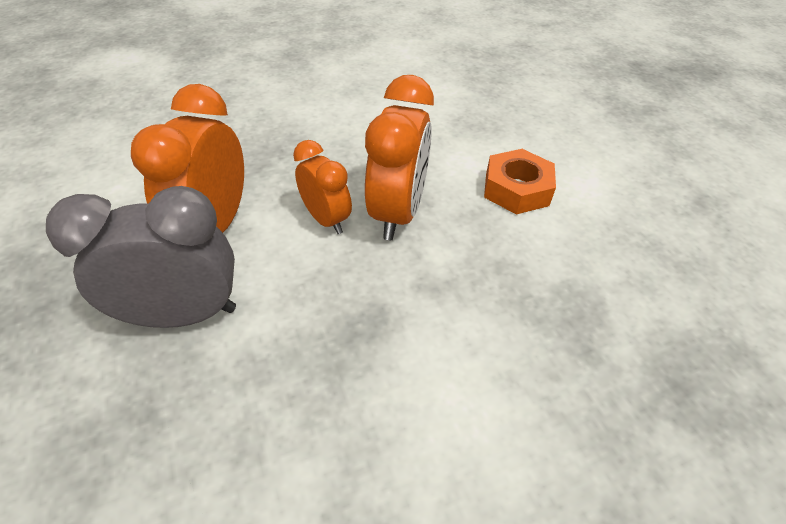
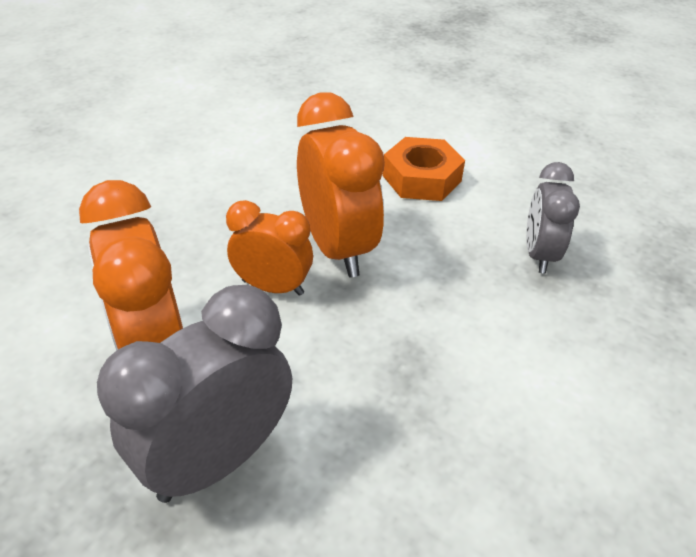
camera: 35 degrees left, 5 degrees down
none -> grey clock [526,162,580,274]

